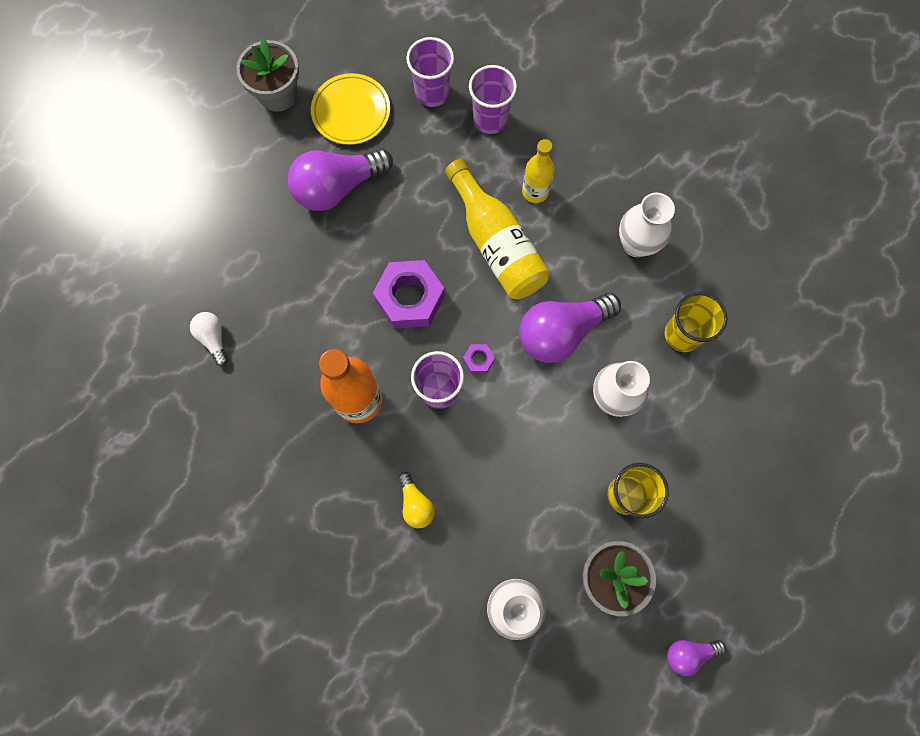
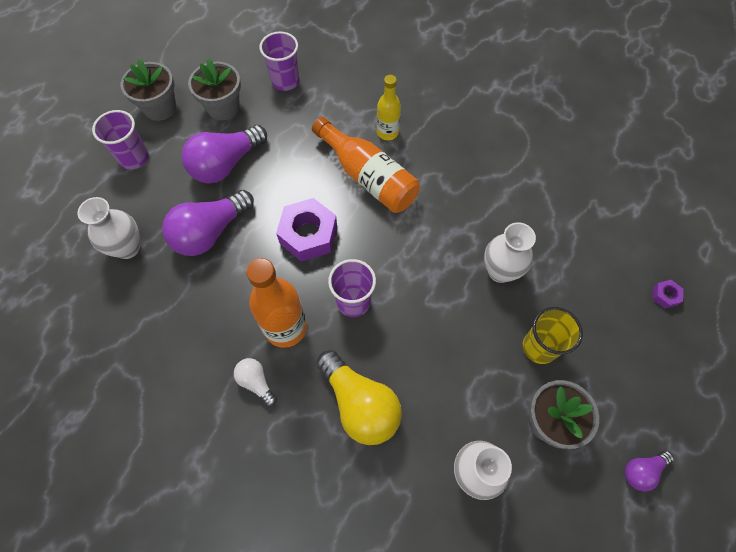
camera: 15 degrees left, 10 degrees down
white light bulb [190,312,228,366] -> white light bulb moved to [234,358,277,407]
yellow plate [311,73,390,145] -> grey flower pot [188,58,241,121]
yellow light bulb [398,472,435,528] -> yellow light bulb [317,350,402,445], size x1.99
yellow bottle [445,159,550,299] -> orange bottle [312,117,420,213]
purple nut [463,344,495,374] -> purple nut moved to [653,280,683,309]
purple cup [469,65,517,134] -> purple cup moved to [92,110,149,169]
purple light bulb [519,293,621,363] -> purple light bulb moved to [162,190,254,256]
white vase [619,193,675,257] -> white vase moved to [78,197,140,259]
yellow cup [665,292,727,352] -> none

